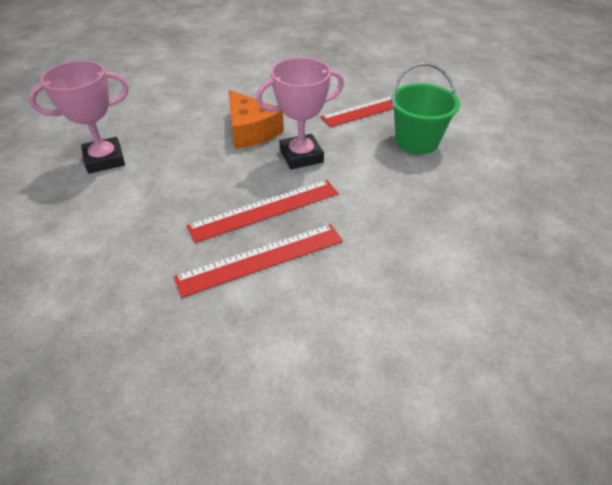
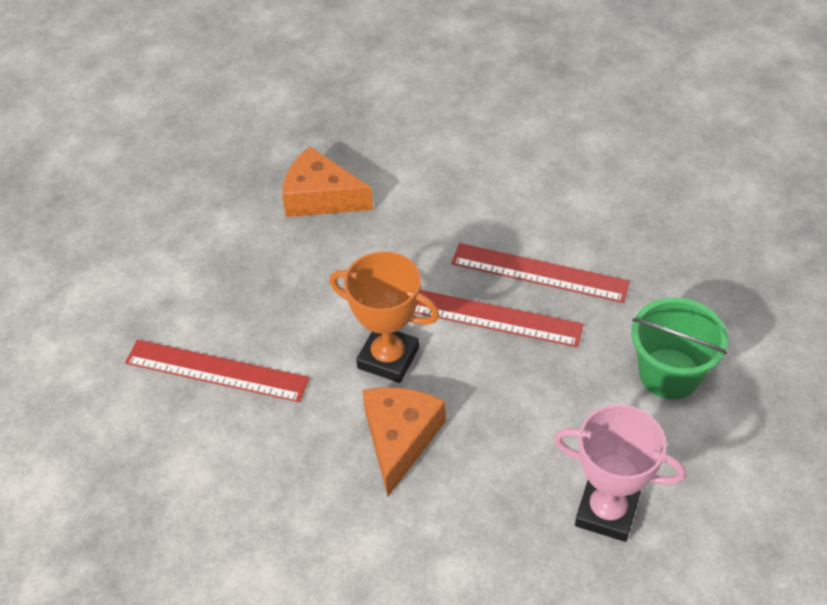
camera: 135 degrees left, 5 degrees up
pink trophy [256,57,344,169] -> orange trophy [329,251,440,383]
green bucket [391,63,460,154] -> green bucket moved to [631,298,728,399]
none -> orange cheese [282,147,373,217]

